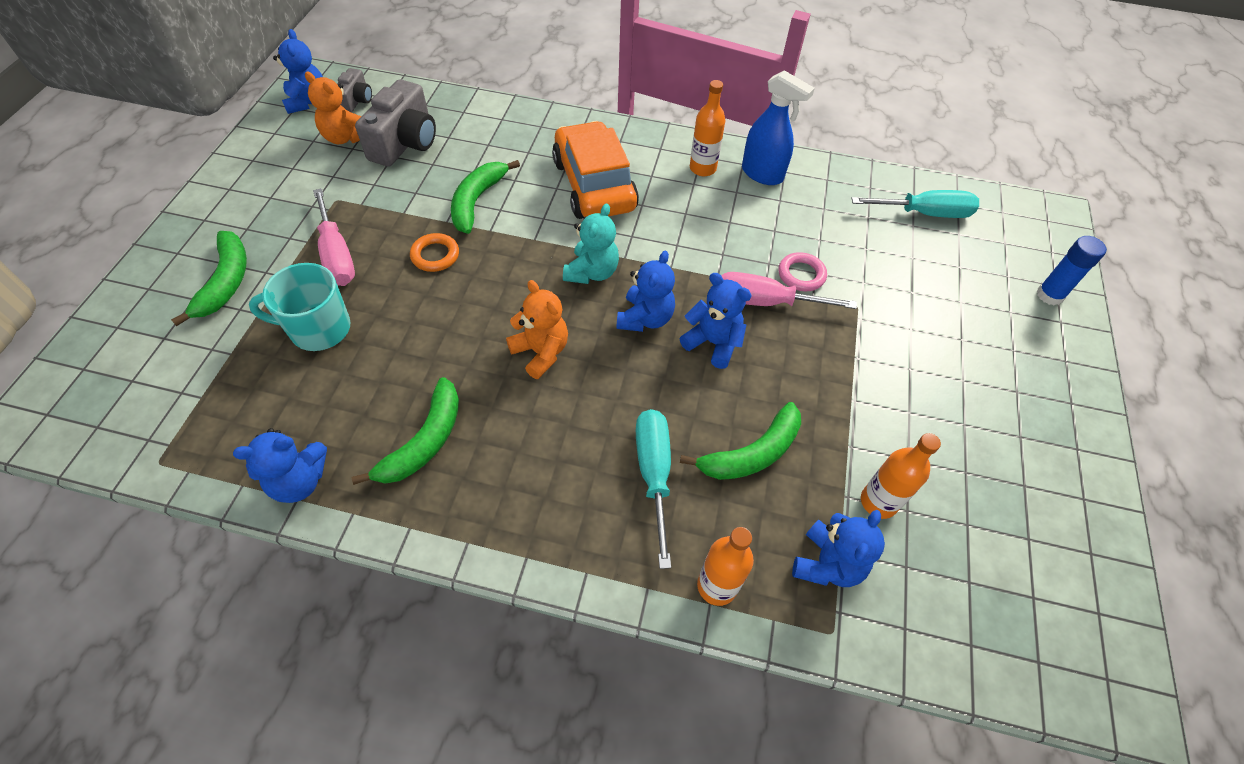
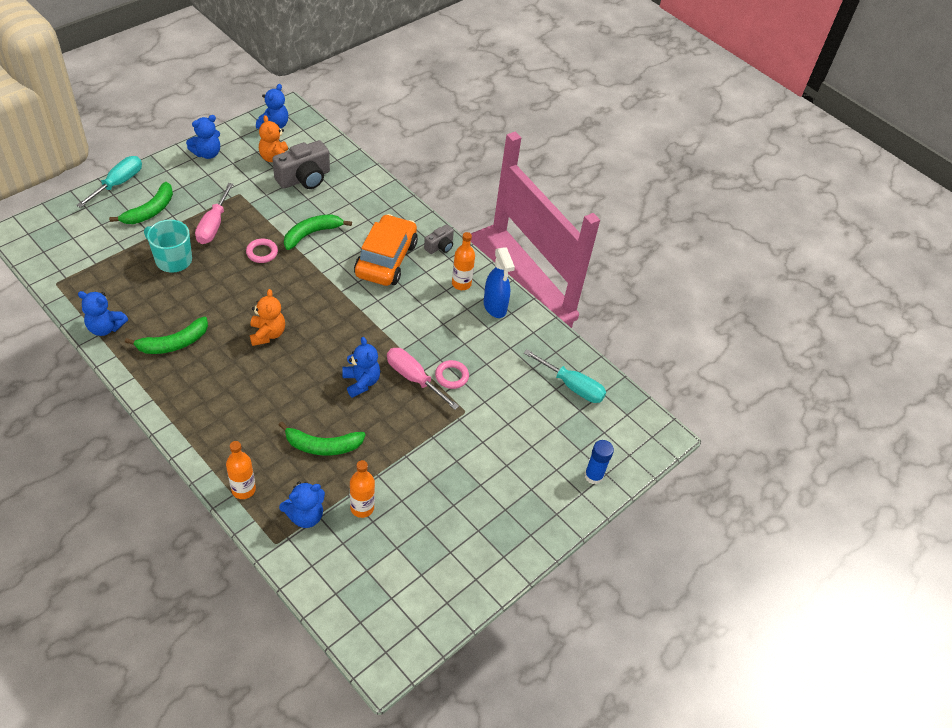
camera: 30 degrees right, 5 degrees down
grey camera [337,68,372,113] -> grey camera moved to [424,224,454,254]
orange ring [410,233,459,272] -> pink ring [246,239,278,263]
turquoise teddy bear [563,203,619,284] -> none
blue teddy bear [616,251,675,332] -> blue teddy bear moved to [186,115,220,159]
turquoise screwdriver [636,409,671,569] -> turquoise screwdriver moved to [76,156,142,208]

